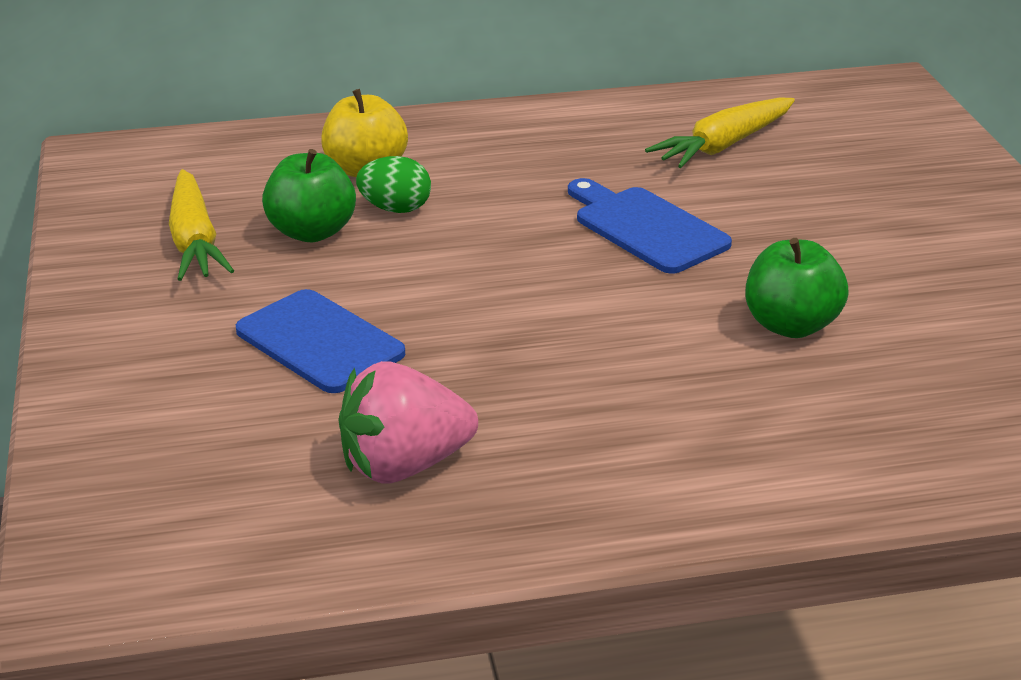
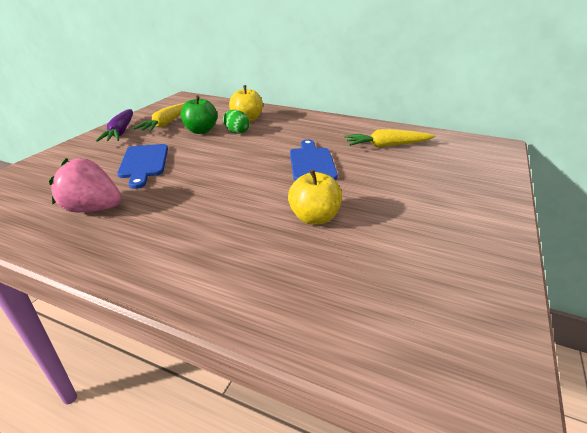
camera: 35 degrees right, 0 degrees up
green apple [746,238,849,338] -> yellow apple [288,170,342,225]
none -> purple carrot [96,109,133,142]

